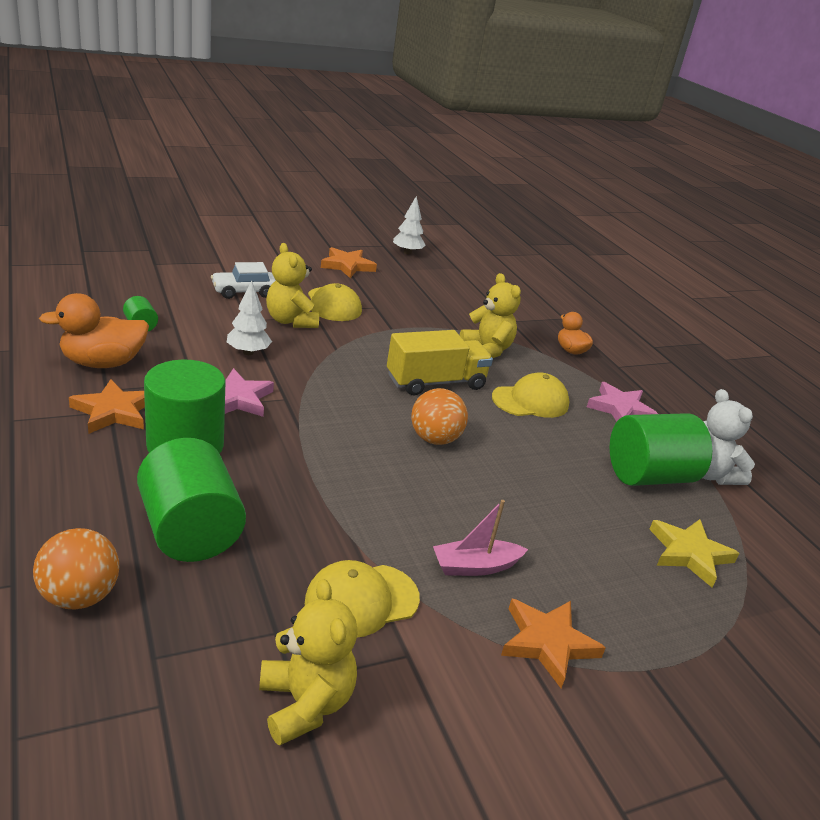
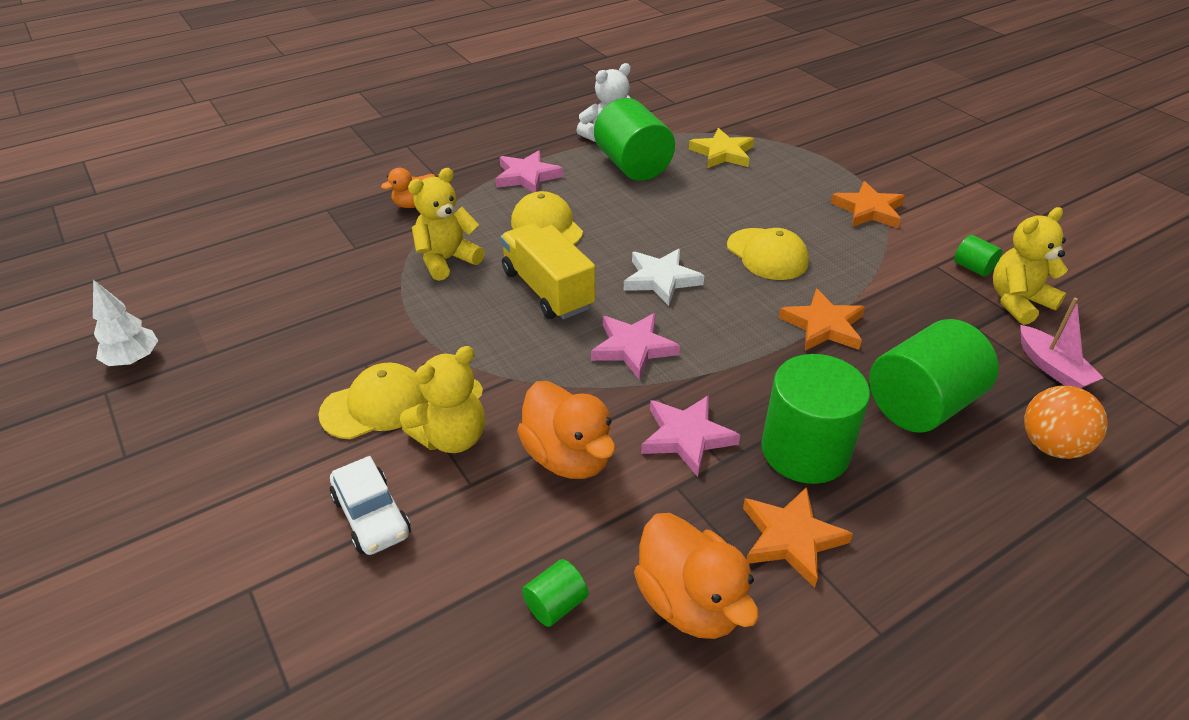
camera: 95 degrees left, 10 degrees up
white tree [227,280,272,355] -> orange duck [517,381,616,479]
yellow cap [305,560,420,637] -> yellow cap moved to [727,228,809,280]
orange star [321,247,377,278] -> orange star moved to [779,289,865,351]
orange ball [411,388,468,445] -> white star [624,249,704,306]
pink boat [433,500,528,576] -> pink boat moved to [1020,298,1104,388]
none -> pink star [591,313,680,380]
none -> green cylinder [954,235,1002,277]

